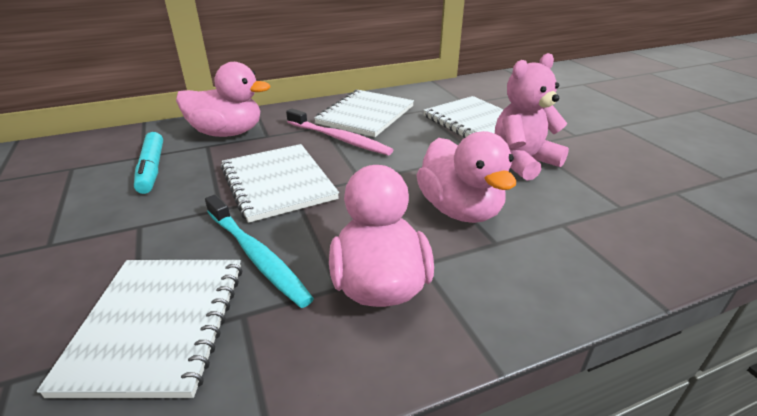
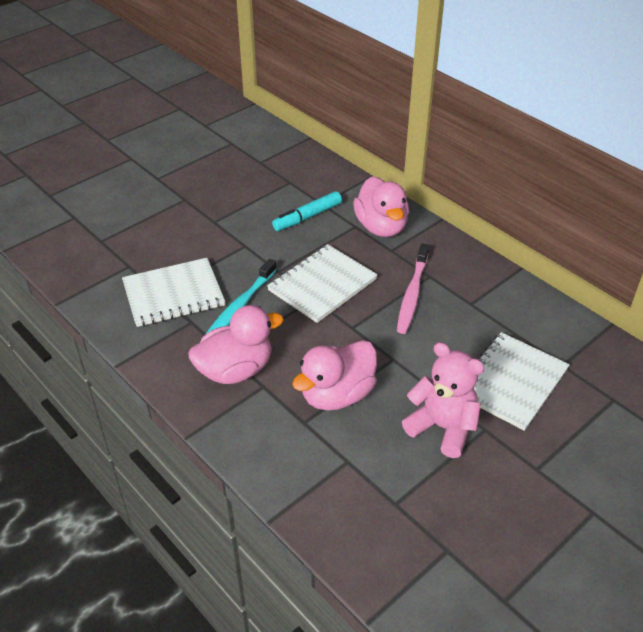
camera: 70 degrees right, 10 degrees up
white notebook [314,90,414,137] -> none

